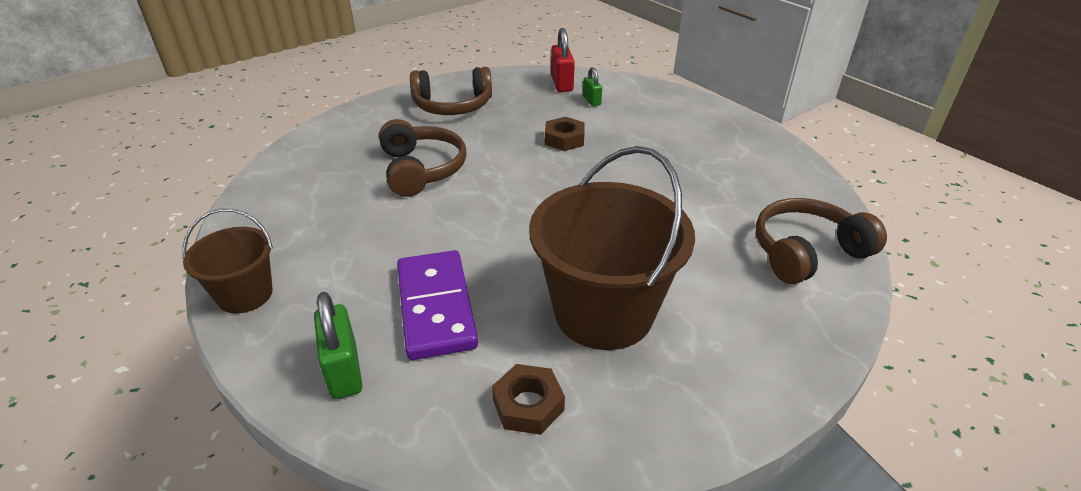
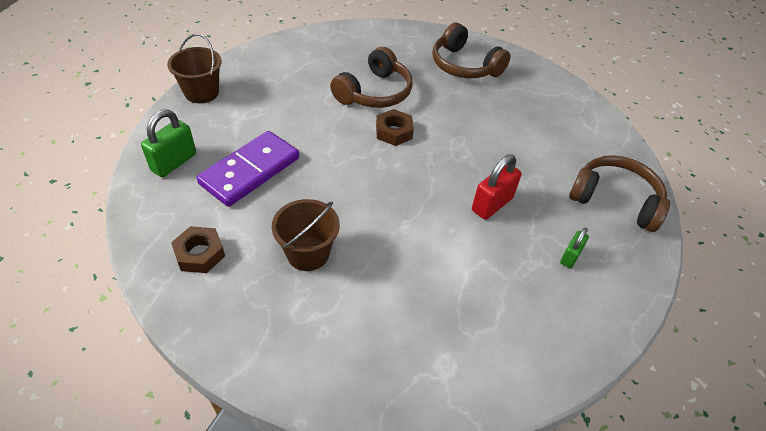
camera: 50 degrees right, 10 degrees up
brown bucket [529,146,695,350] -> brown bucket [272,199,340,271], size x0.54
brown nut [545,117,585,151] -> brown nut moved to [376,109,414,146]
red padlock [551,28,575,92] -> red padlock moved to [472,154,522,220]
green padlock [583,67,602,106] -> green padlock moved to [560,228,589,268]
brown headphones [756,198,887,284] -> brown headphones moved to [569,155,670,232]

